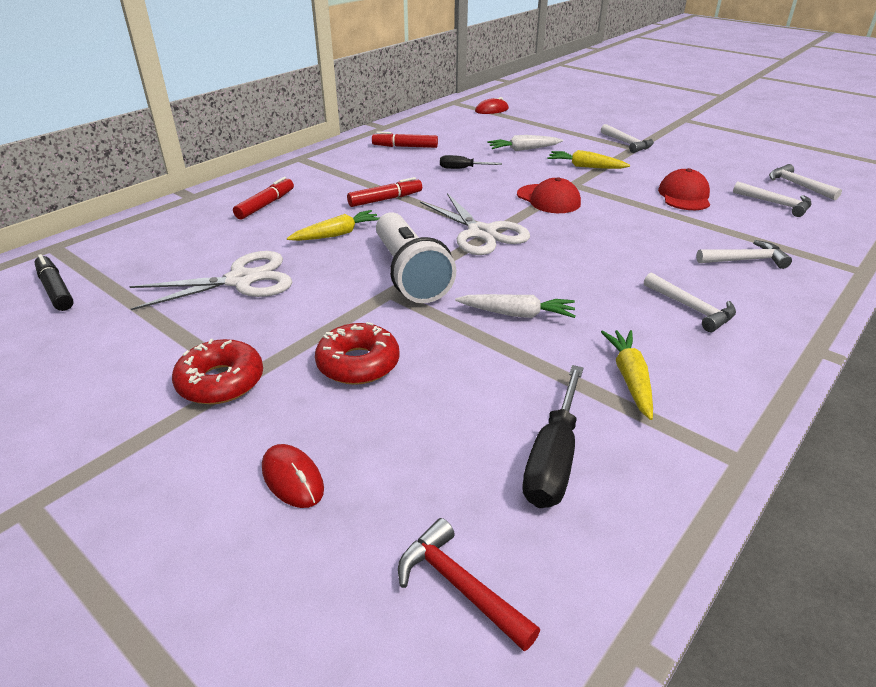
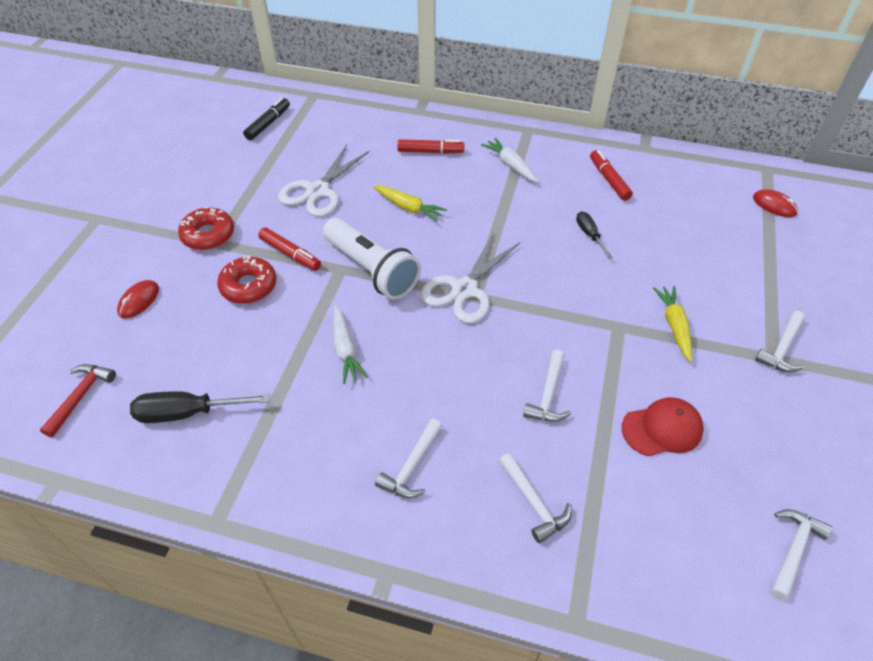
camera: 65 degrees right, 15 degrees up
white scissors [129,251,292,310] -> white scissors turned 75 degrees clockwise [278,145,370,217]
red marker [347,177,422,207] -> red marker moved to [258,227,321,271]
white flashlight [376,212,457,303] -> white flashlight turned 90 degrees counterclockwise [323,218,421,300]
white carrot [487,135,563,151] -> white carrot moved to [481,138,538,182]
red cap [517,177,581,213] -> none
yellow carrot [601,330,653,420] -> none
white hammer [733,182,812,217] -> white hammer moved to [523,350,571,422]

